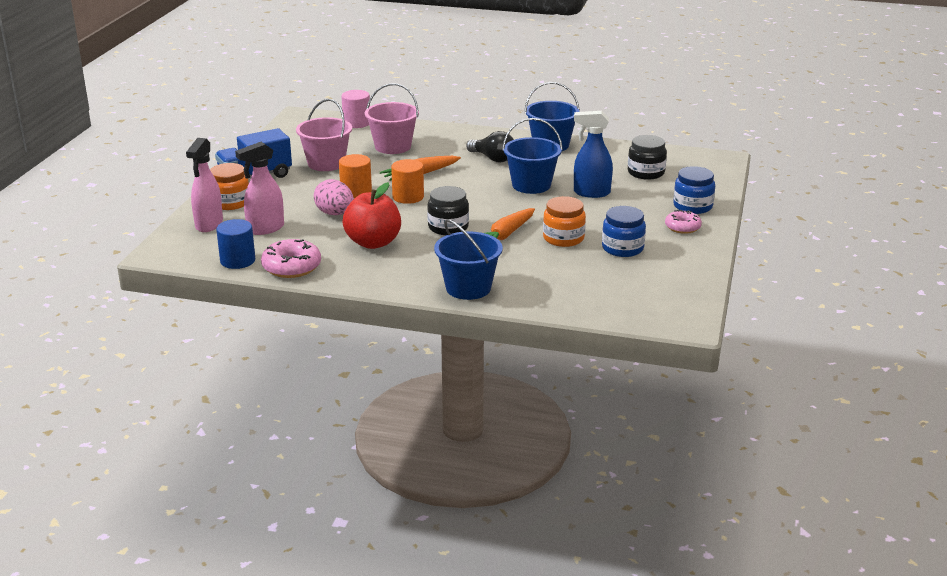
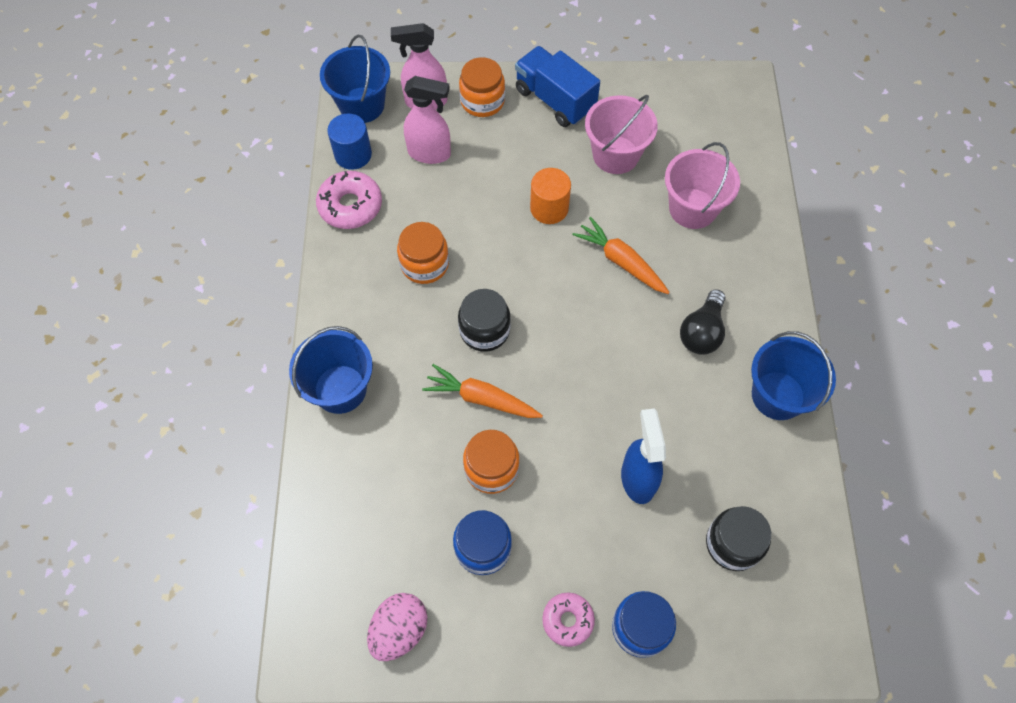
camera: 75 degrees right, 35 degrees up
pink spray bottle [235,142,284,235] -> pink spray bottle turned 150 degrees clockwise [404,76,451,164]
pink egg [314,179,354,215] -> pink egg moved to [367,593,428,661]
pink cylinder [341,90,370,128] -> none
red apple [343,182,401,249] -> orange jar [397,222,449,284]
orange cylinder [391,159,424,204] -> none
blue bucket [502,118,563,194] -> blue bucket moved to [320,35,390,123]

